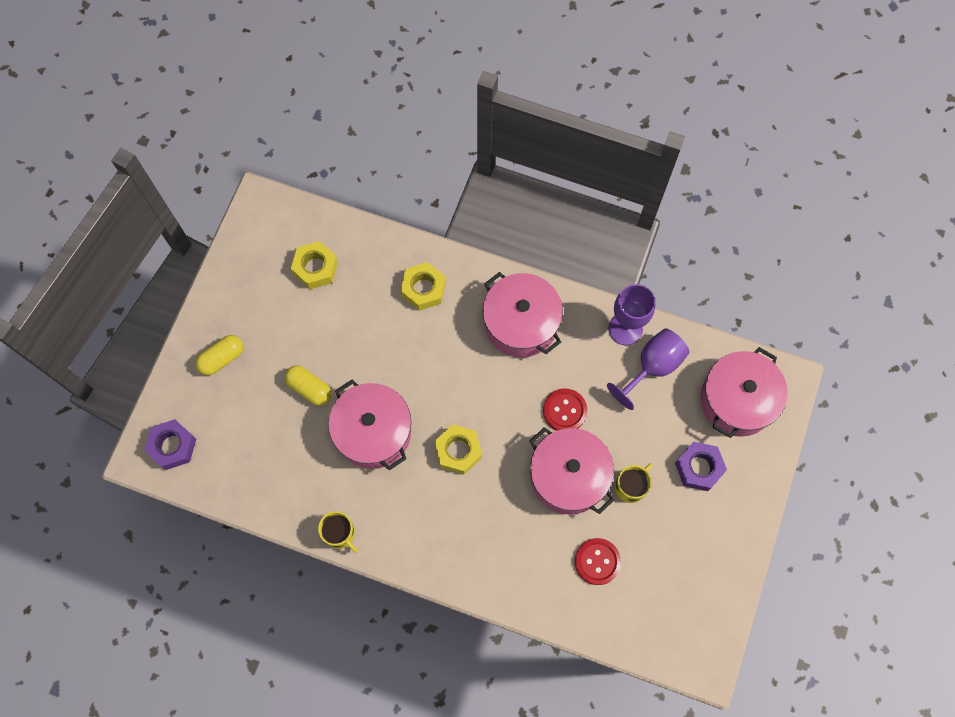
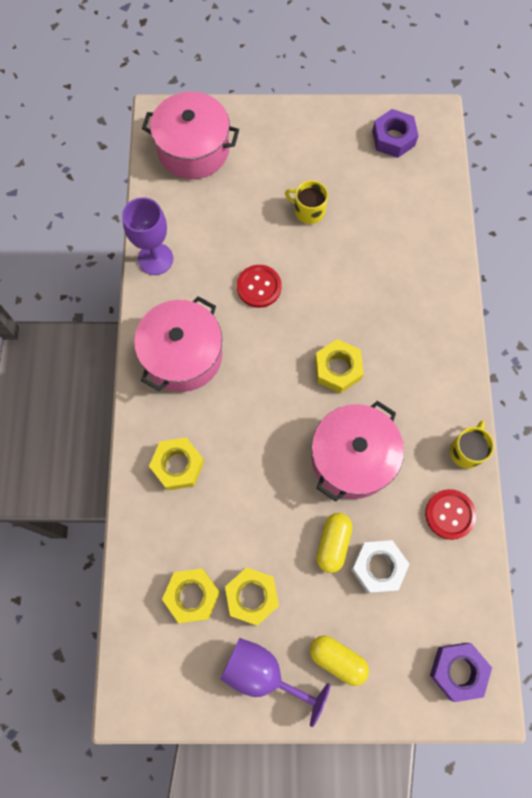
camera: 110 degrees left, 0 degrees up
pink pot [529,427,614,515] -> none
red button [575,538,621,585] -> red button moved to [425,489,476,540]
purple goblet [607,328,690,410] -> purple goblet moved to [220,638,330,727]
purple nut [675,442,727,491] -> purple nut moved to [372,109,419,158]
none -> yellow nut [225,567,279,626]
none -> white nut [351,540,409,593]

